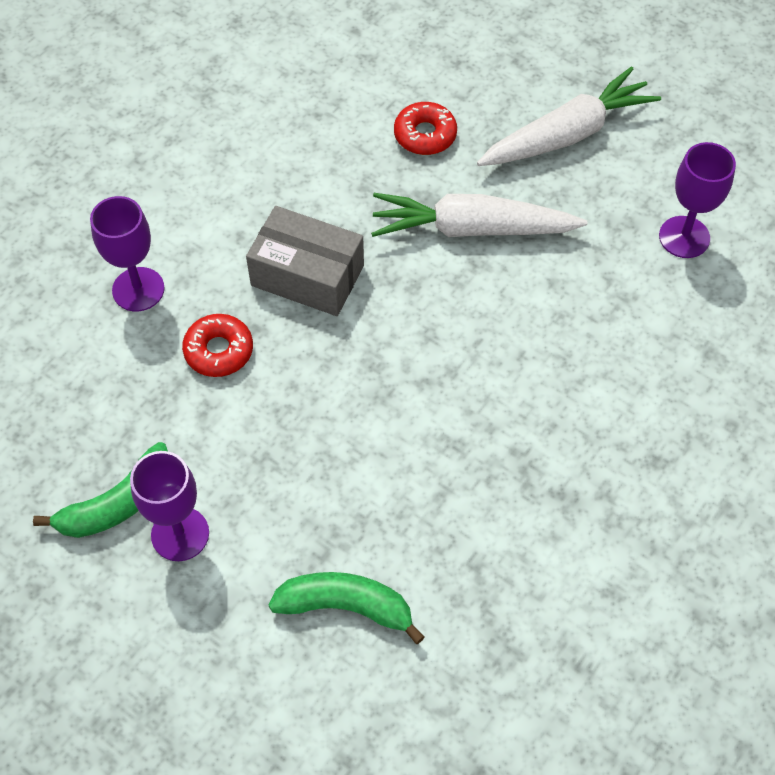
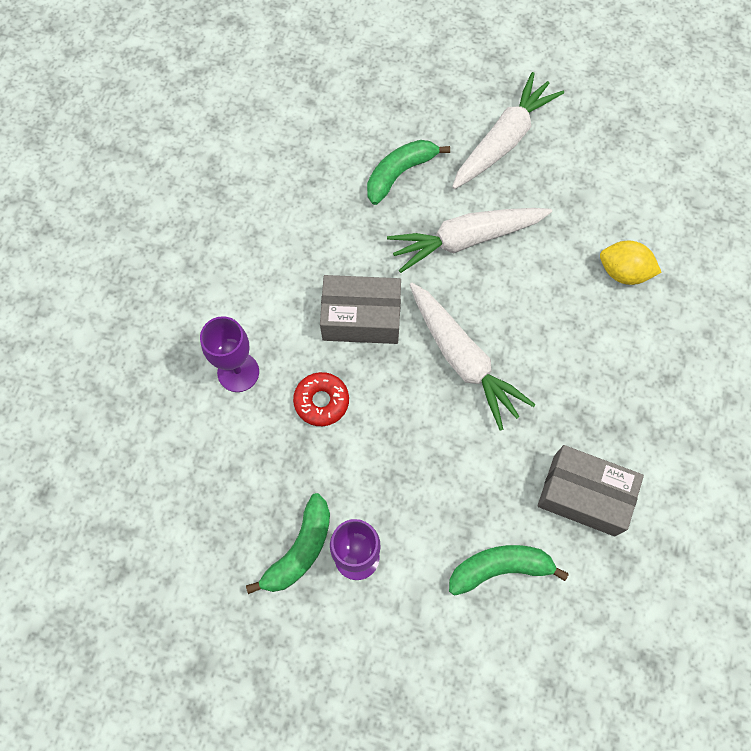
camera: 20 degrees left, 10 degrees up
red donut [394,102,457,155] -> green banana [367,140,450,205]
purple goblet [659,142,736,258] -> none
none -> white carrot [410,283,536,430]
none -> grey box [537,445,644,537]
none -> yellow lemon [600,241,662,285]

